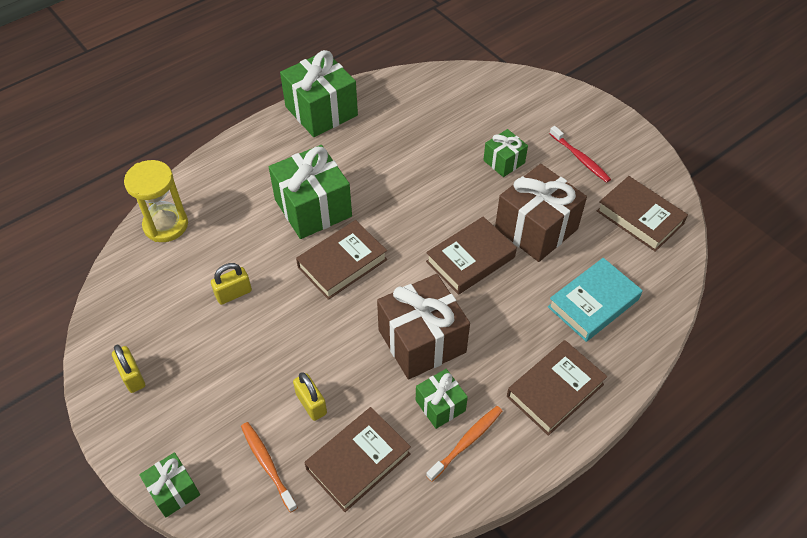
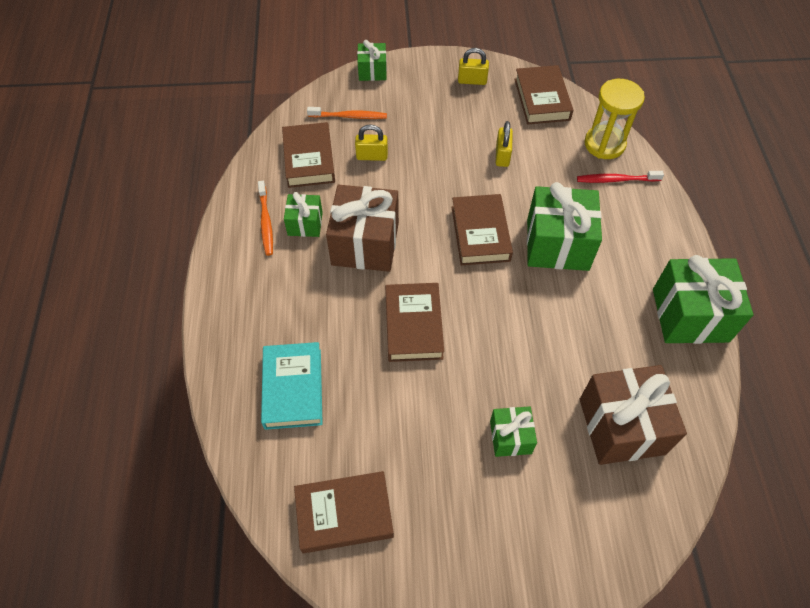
camera: 125 degrees right, 5 degrees up
brown gift [495,164,587,262] -> brown gift moved to [580,365,687,465]
brown book [507,340,607,436] -> brown book moved to [514,65,573,124]
red toothbrush [549,126,611,183] -> red toothbrush moved to [577,171,664,183]

